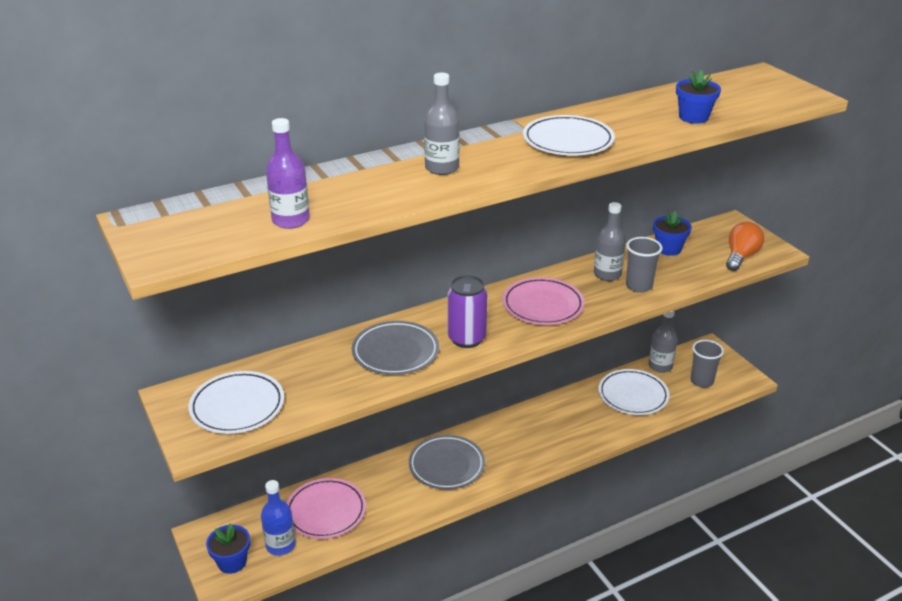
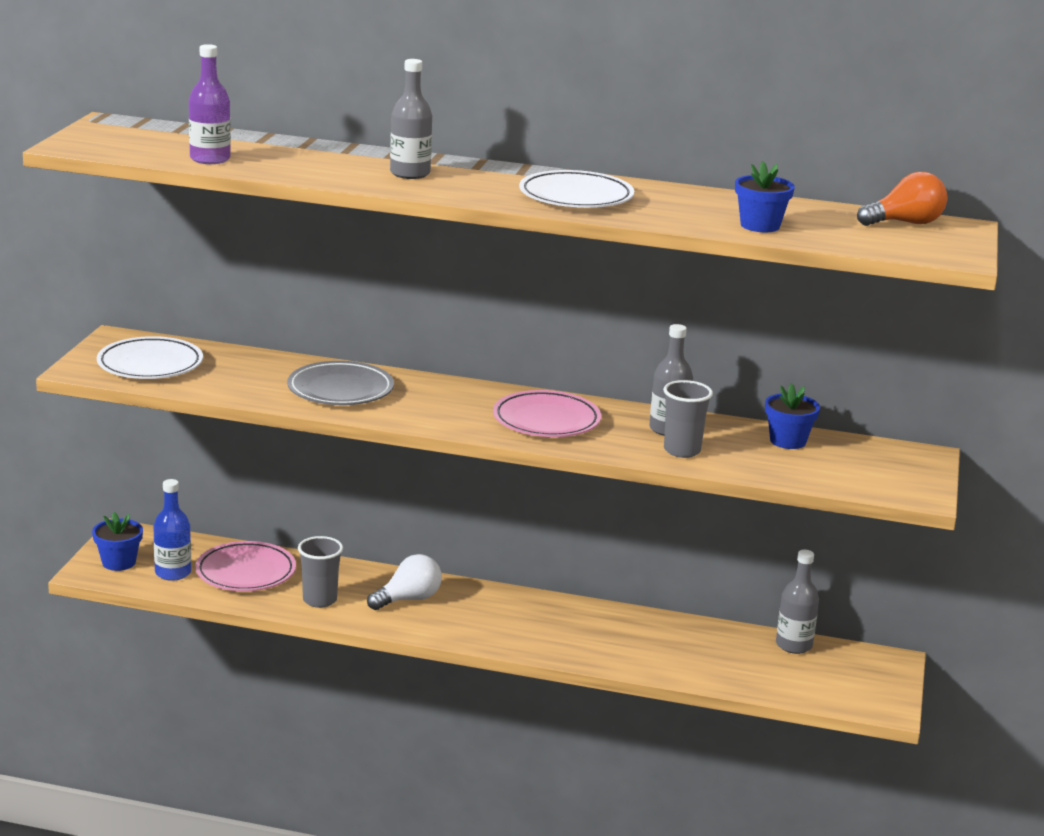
camera: 40 degrees right, 10 degrees down
grey plate [409,435,485,490] -> white light bulb [367,554,442,610]
purple can [447,275,487,348] -> none
white plate [599,369,670,415] -> none
grey cup [691,340,724,388] -> grey cup moved to [298,536,343,608]
orange light bulb [726,222,764,271] -> orange light bulb moved to [857,172,947,226]

